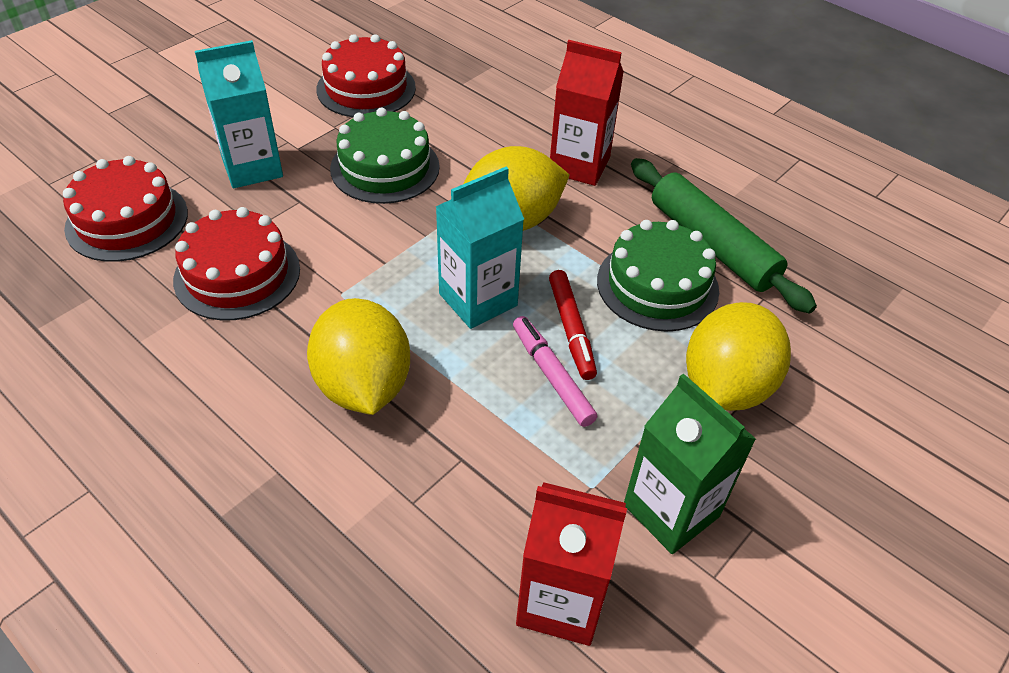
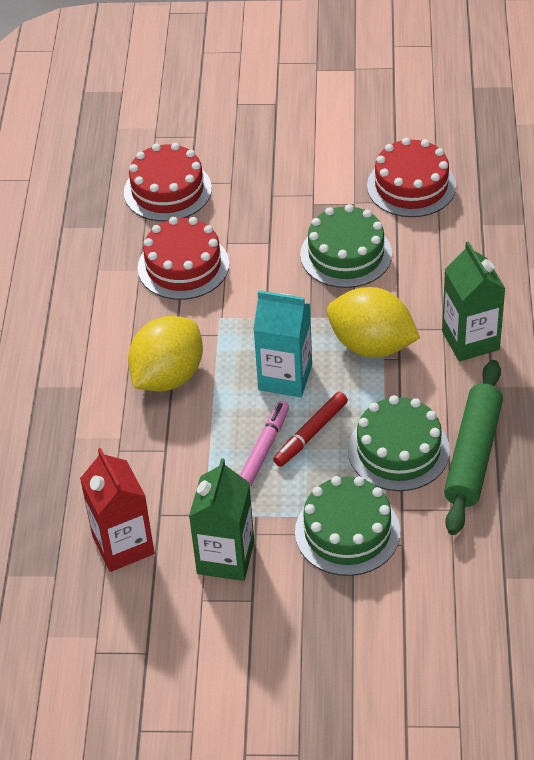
camera: 55 degrees right, 0 degrees up
turquoise carton [195,40,283,188] -> none
red carton [550,40,624,186] -> green carton [442,241,506,361]
yellow lemon [686,302,791,411] -> green cake [295,476,400,576]

